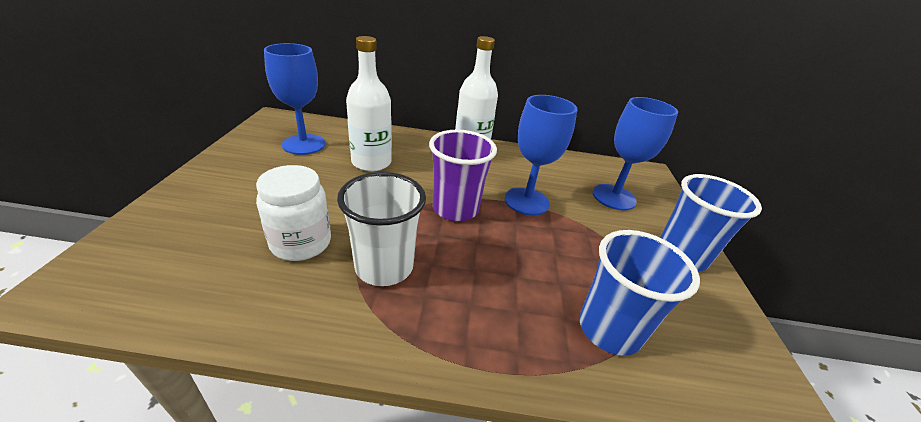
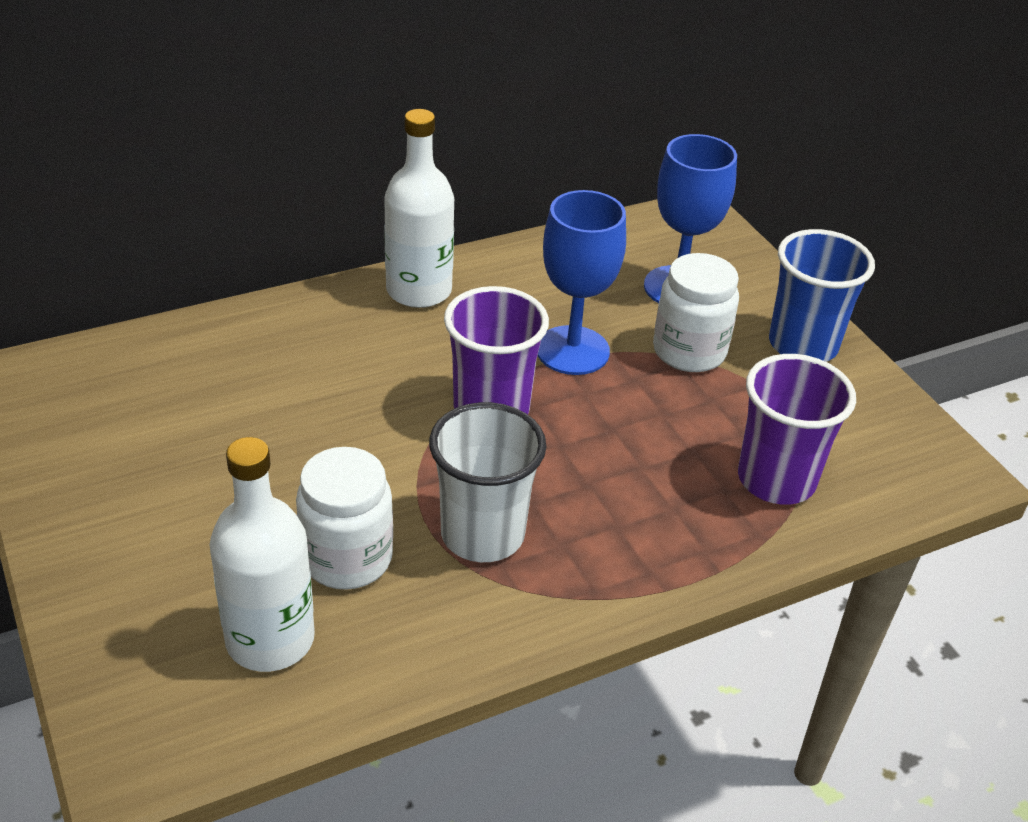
camera: 30 degrees left, 5 degrees up
blue goblet [264,43,325,155] -> none
white bottle [346,36,392,172] -> white bottle moved to [210,437,315,672]
blue cup [579,230,700,356] -> purple cup [738,354,856,505]
none -> white jar [653,253,739,372]

